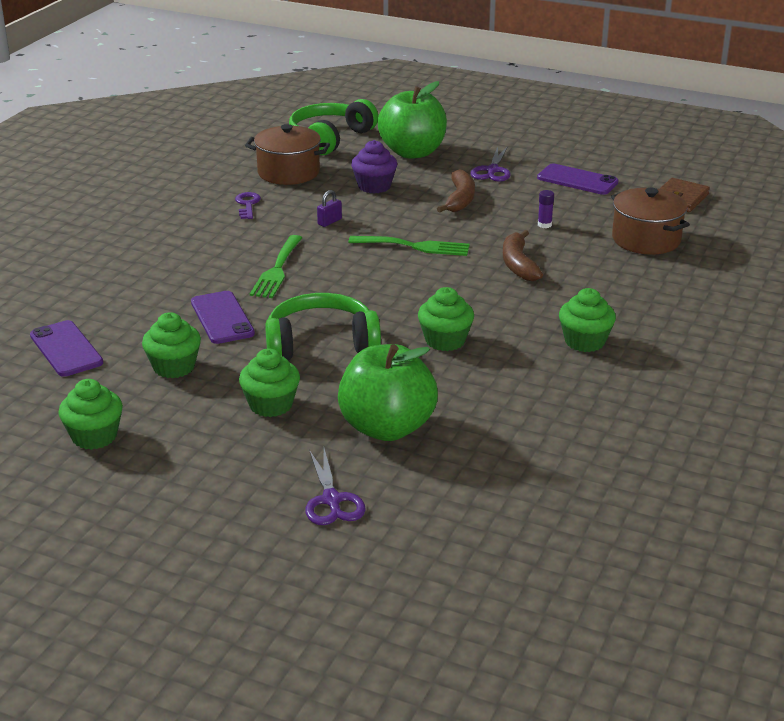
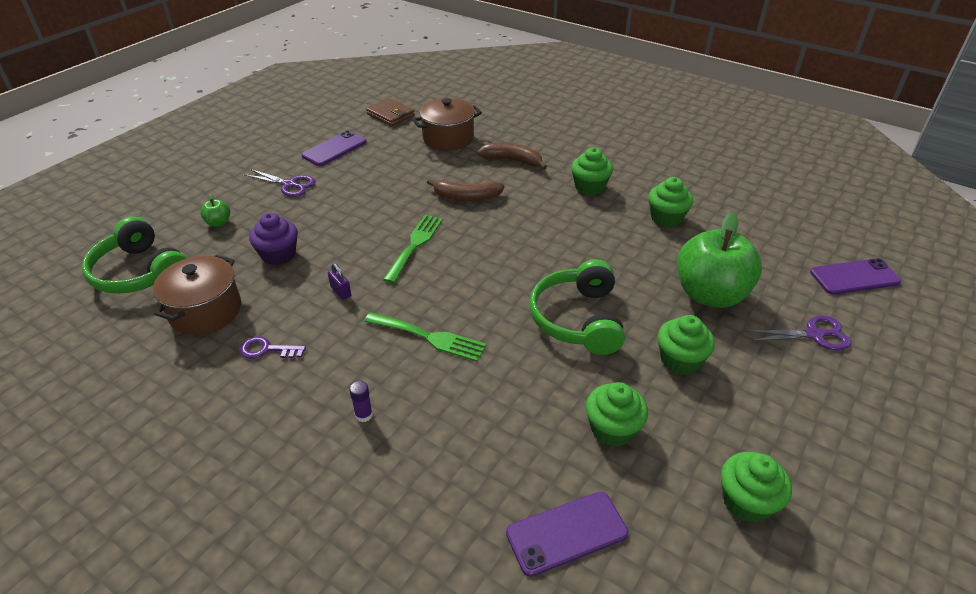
camera: 80 degrees left, 10 degrees up
purple phone [191,291,255,344] -> purple phone moved to [810,258,902,295]
green apple [377,81,447,159] -> green apple [200,193,230,227], size x0.40
green cupcake [418,287,474,351] -> green cupcake moved to [648,177,693,227]
brown banana [437,170,475,213] -> brown banana moved to [477,143,547,169]
purple glue stick [538,190,554,228] -> purple glue stick moved to [349,381,373,422]

